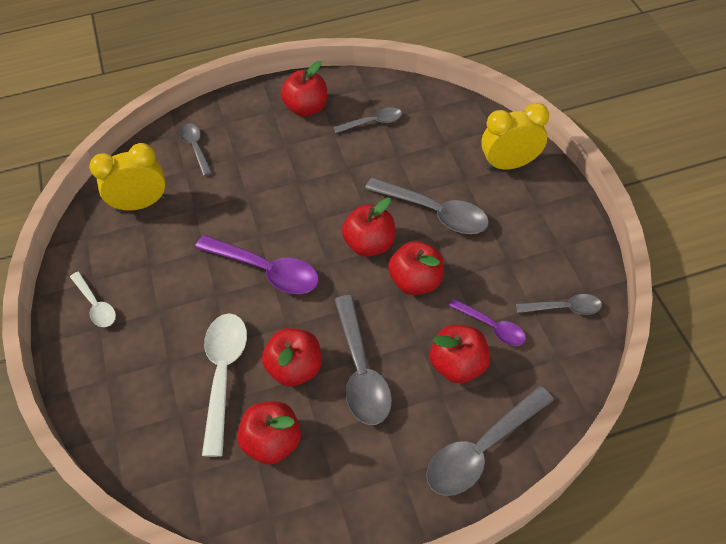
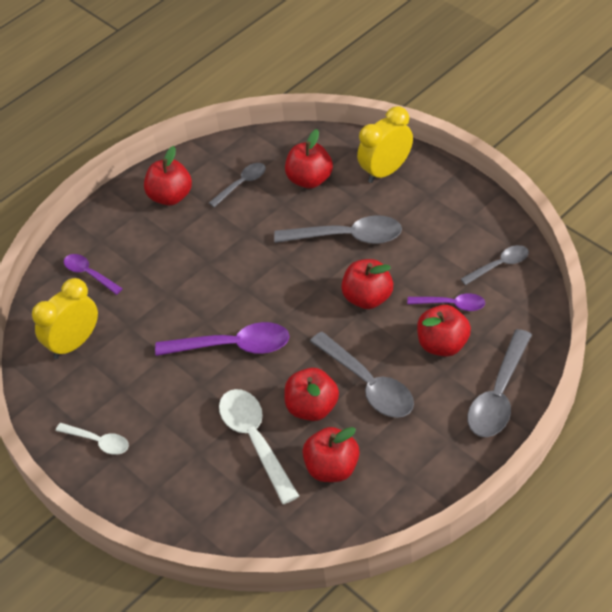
camera: 25 degrees left, 5 degrees down
grey spoon [180,124,212,176] -> purple spoon [64,254,123,295]
red apple [342,198,395,257] -> red apple moved to [285,129,333,189]

